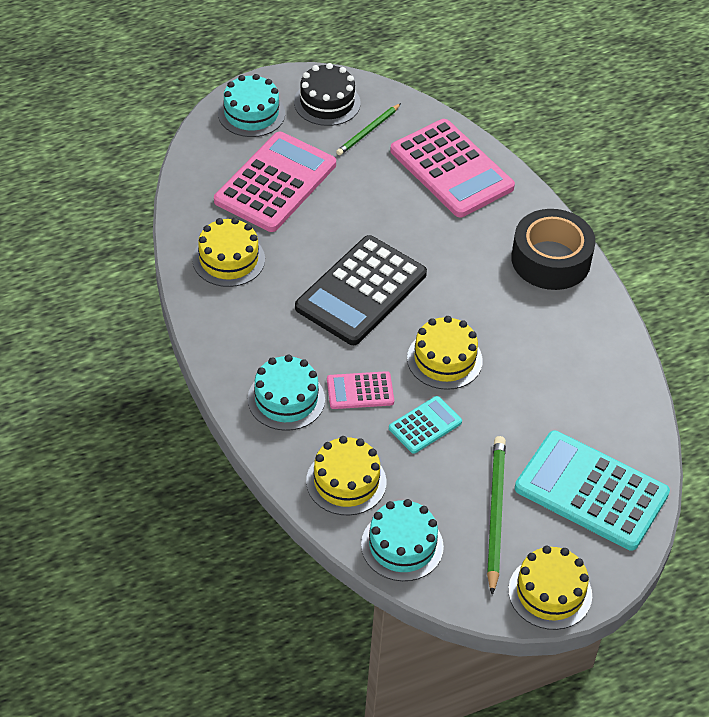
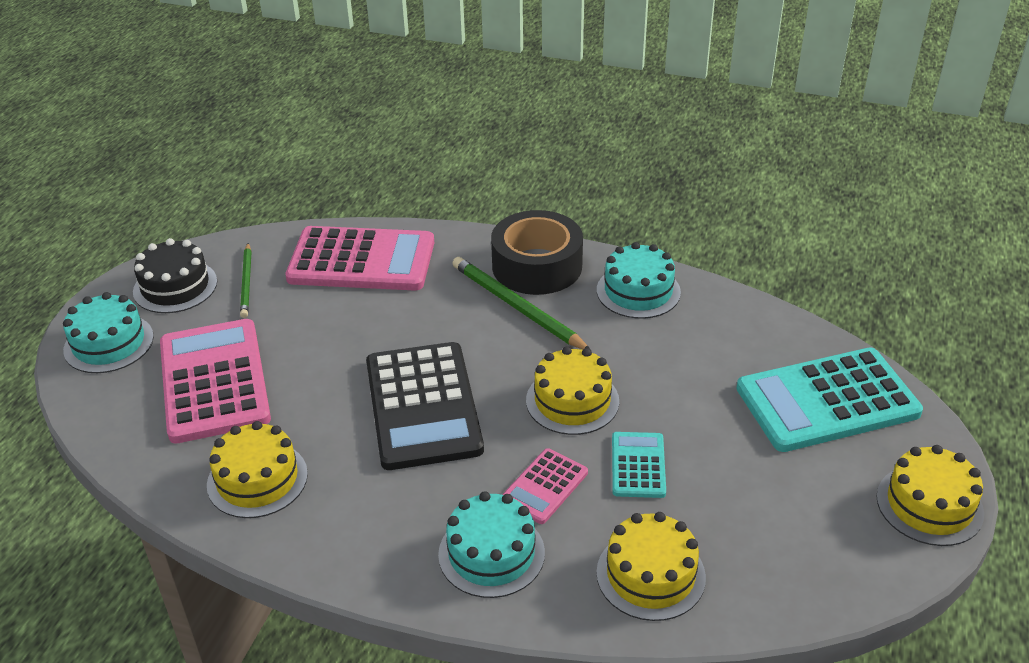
camera: 45 degrees left, 10 degrees down
turquoise cake [361,499,444,581] -> turquoise cake moved to [597,242,681,319]
green pencil [487,436,506,595] -> green pencil moved to [452,257,592,352]

